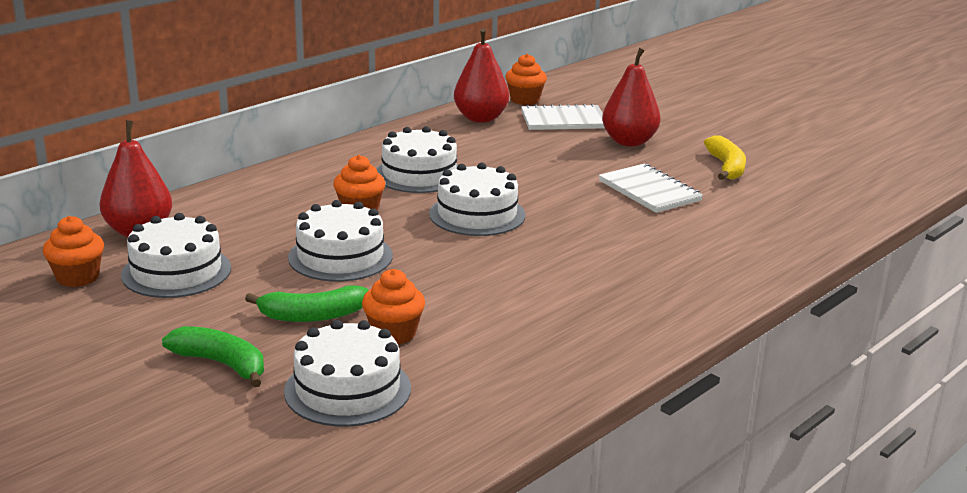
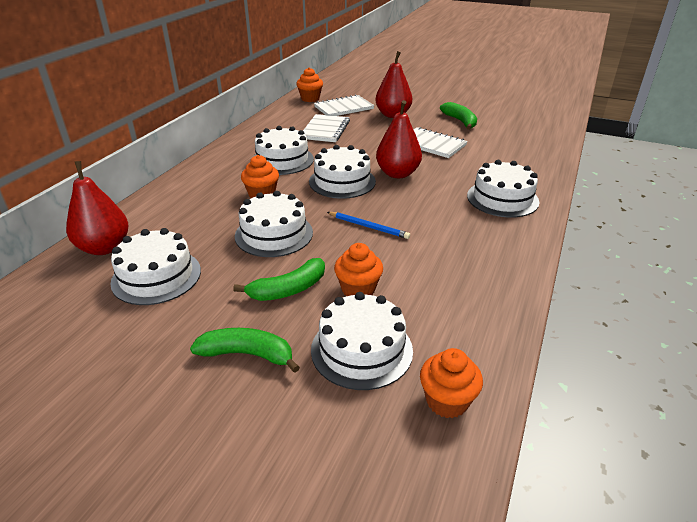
camera: 20 degrees left, 10 degrees up
orange cupcake [43,216,104,287] -> orange cupcake moved to [420,348,483,418]
red pear [454,28,509,123] -> red pear moved to [376,100,422,178]
yellow banana [704,136,746,180] -> green banana [440,102,477,130]
none -> white notebook [303,114,350,142]
none -> blue pencil [327,212,410,239]
none -> white cake [467,160,539,218]

